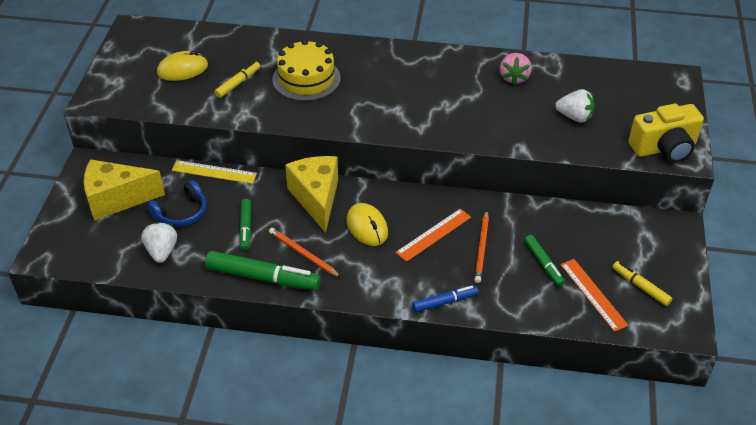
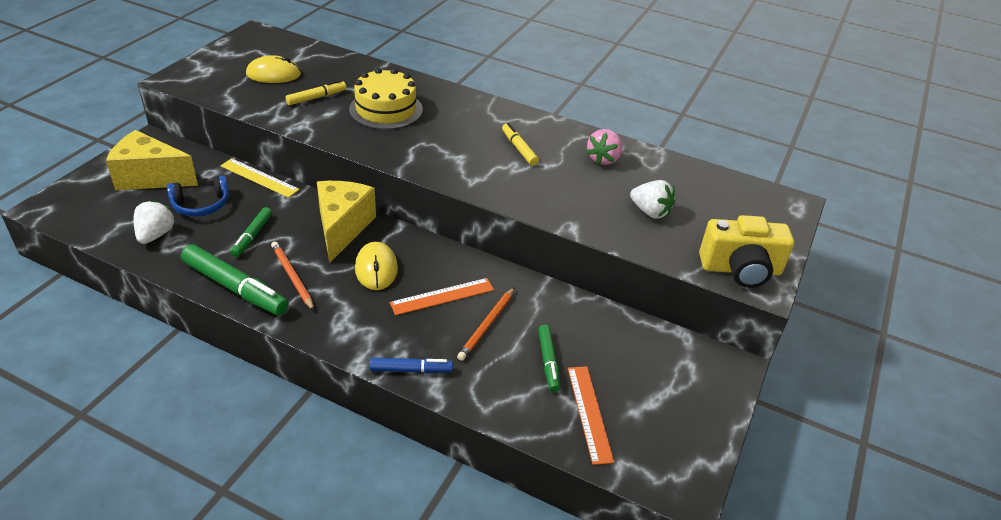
camera: 15 degrees right, 5 degrees down
yellow marker [612,261,672,306] -> yellow marker moved to [502,123,539,166]

